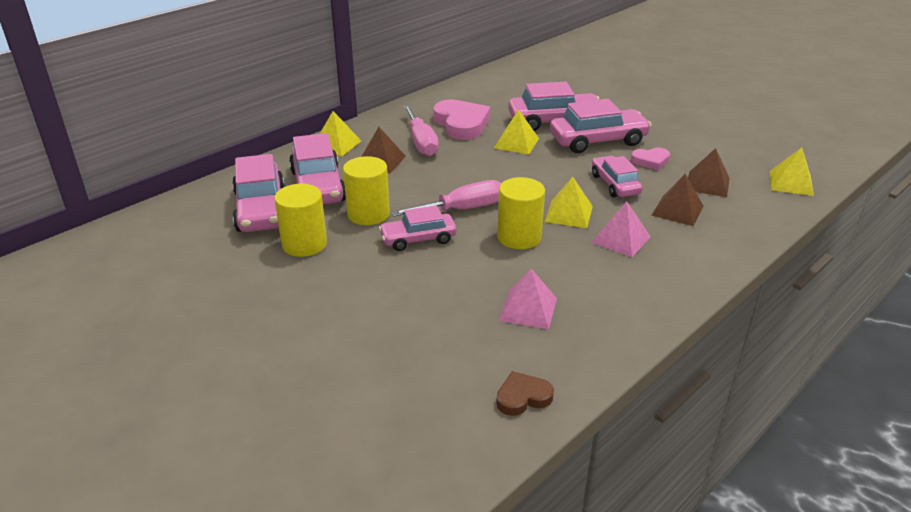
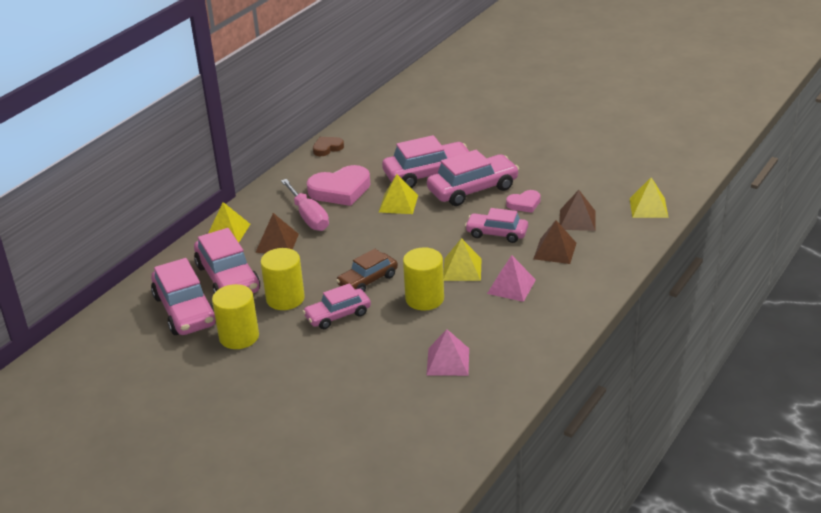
camera: 10 degrees left, 0 degrees up
pink screwdriver [391,180,501,217] -> brown car [336,249,398,292]
pink heart [433,99,491,140] -> pink heart turned 105 degrees clockwise [307,165,370,206]
brown heart [496,371,554,416] -> brown heart moved to [313,137,344,156]
pink car [592,156,643,198] -> pink car turned 45 degrees counterclockwise [465,208,528,243]

